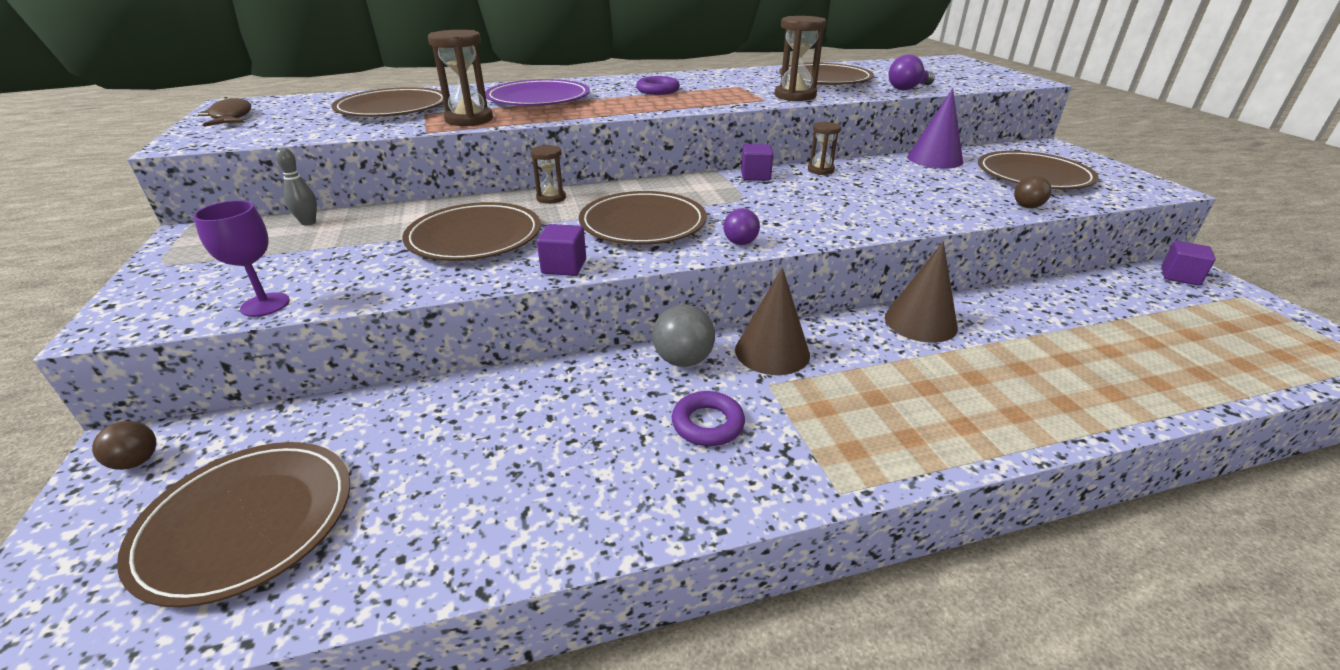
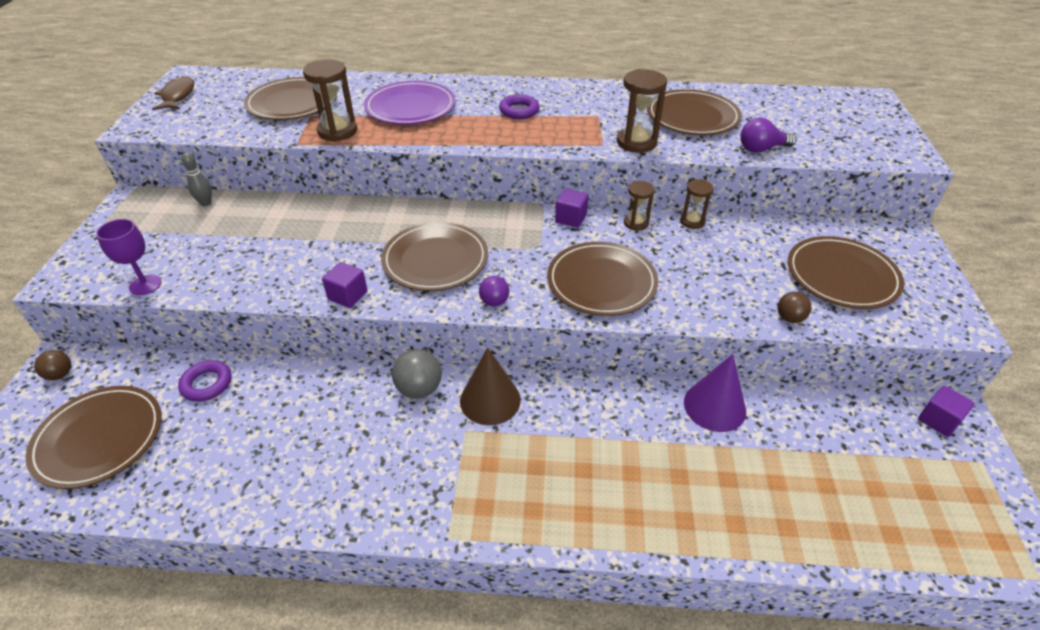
camera: 20 degrees right, 10 degrees up
brown plate [402,202,541,261] -> brown plate moved to [547,242,658,316]
brown hourglass [530,145,566,204] -> brown hourglass moved to [680,179,714,229]
purple ring [672,391,745,446] -> purple ring moved to [178,360,231,402]
brown cone [885,242,958,343] -> none
purple cone [907,88,963,169] -> purple cone moved to [684,354,746,432]

